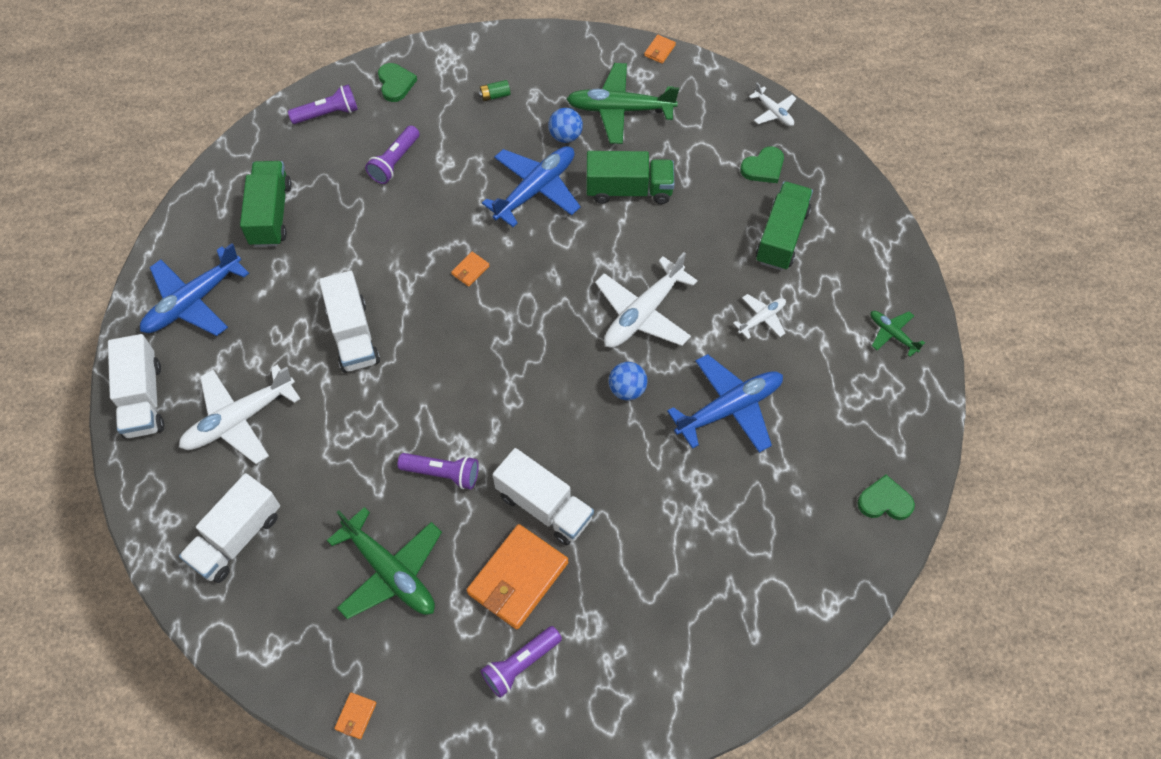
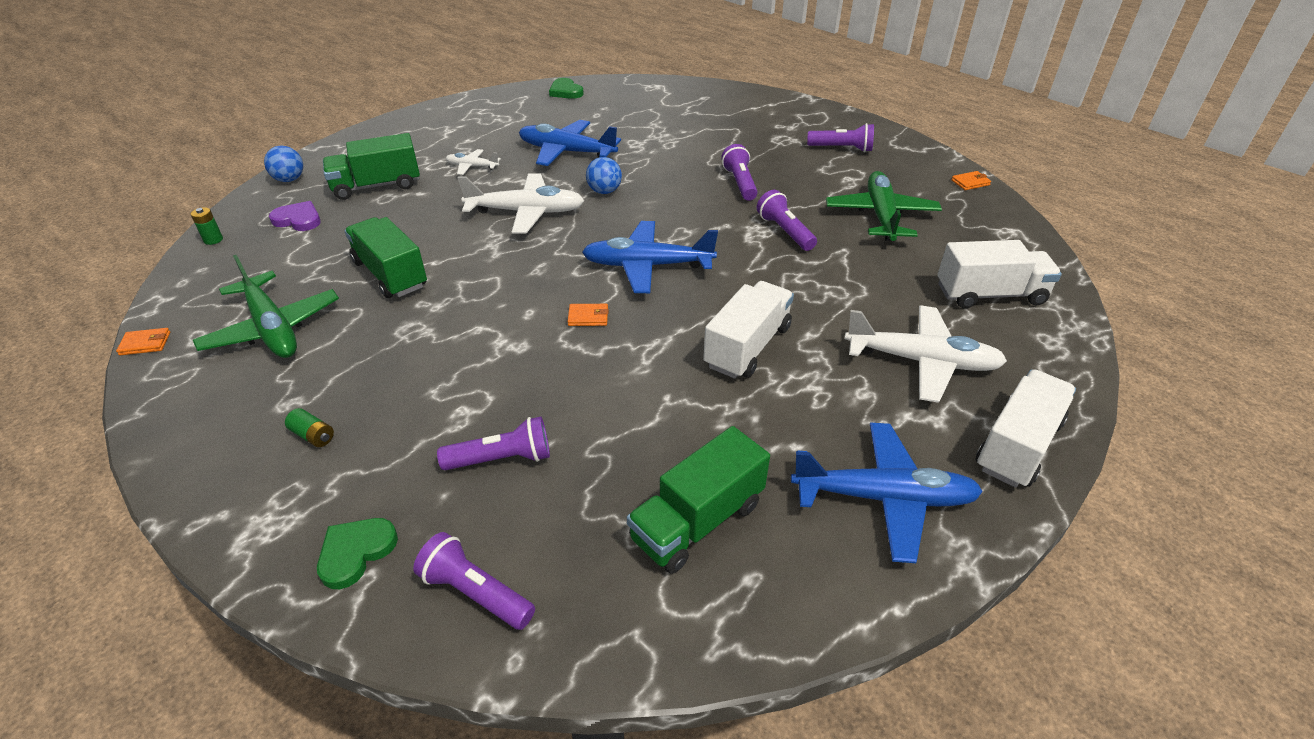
camera: 130 degrees left, 20 degrees down
orange wallet [467,524,568,629] -> none
blue plane [482,146,581,227] -> blue plane moved to [582,221,718,293]
white truck [493,448,594,546] -> purple flashlight [721,144,758,201]
blue ball [548,108,583,143] -> blue ball moved to [264,146,303,182]
green heart [740,146,784,183] -> purple heart [269,201,321,231]
white plane [749,83,796,126] -> green battery [191,207,223,245]
green plane [870,311,925,357] -> none

